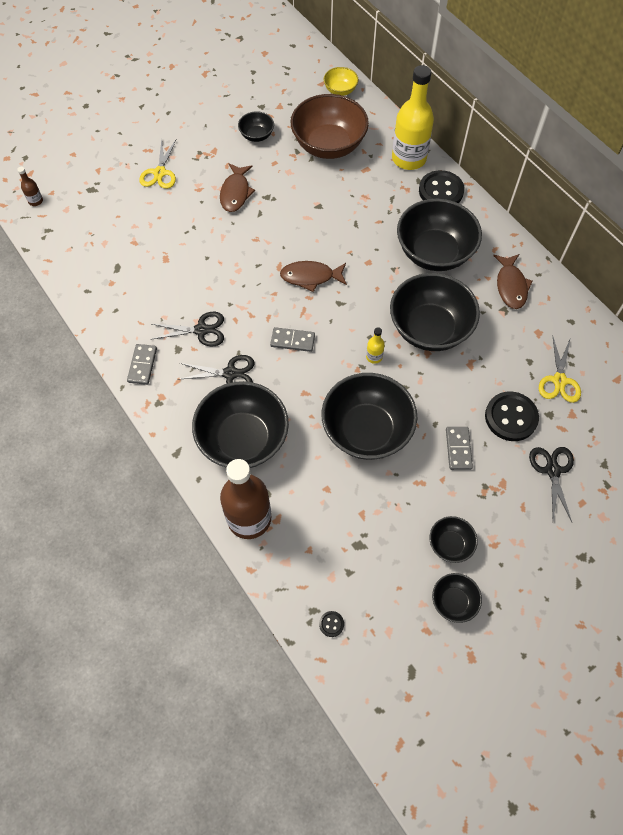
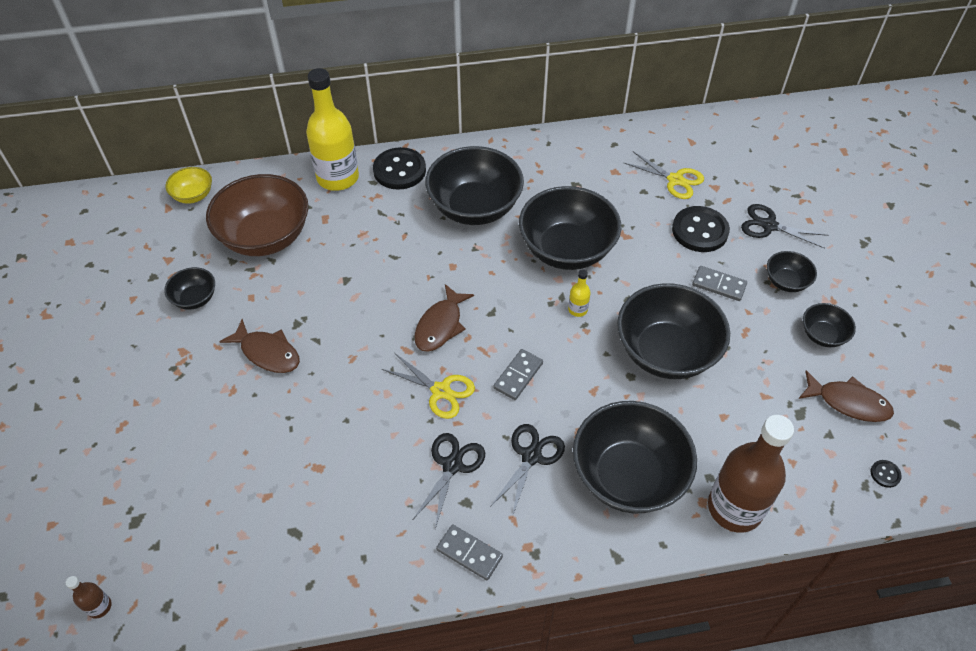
camera: 65 degrees left, 10 degrees down
yellow scissors [139,139,177,189] -> yellow scissors moved to [382,353,475,419]
black bowl [432,573,482,623] -> black bowl moved to [767,251,817,292]
brown fish [493,254,533,309] -> brown fish moved to [799,370,894,422]

